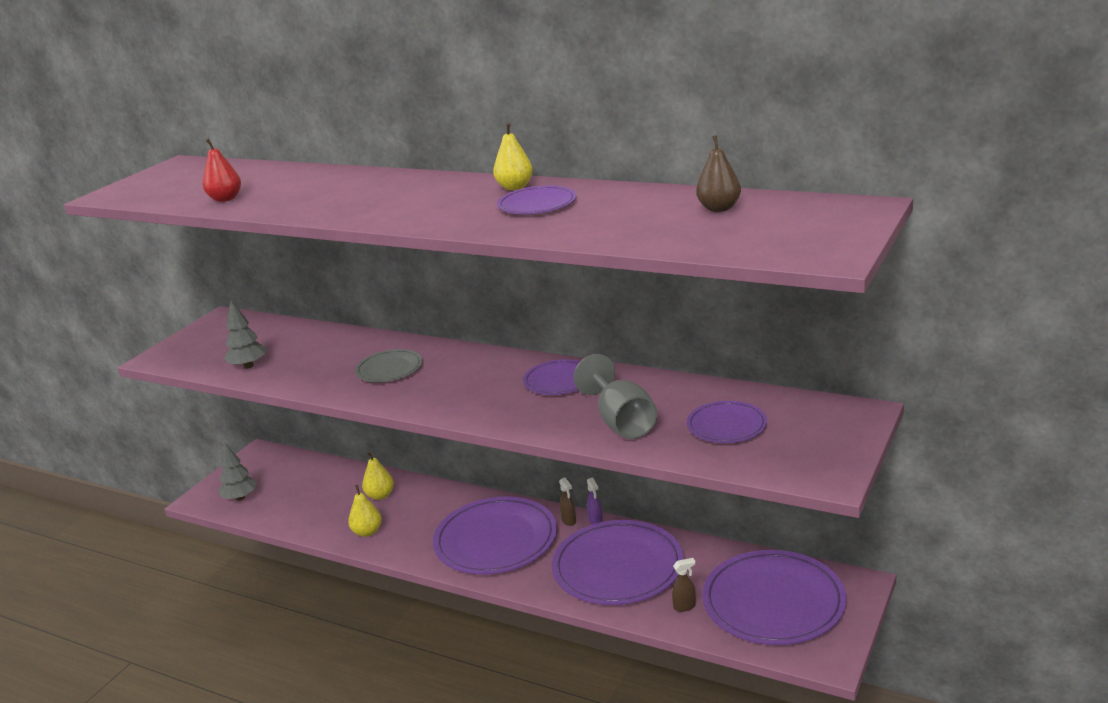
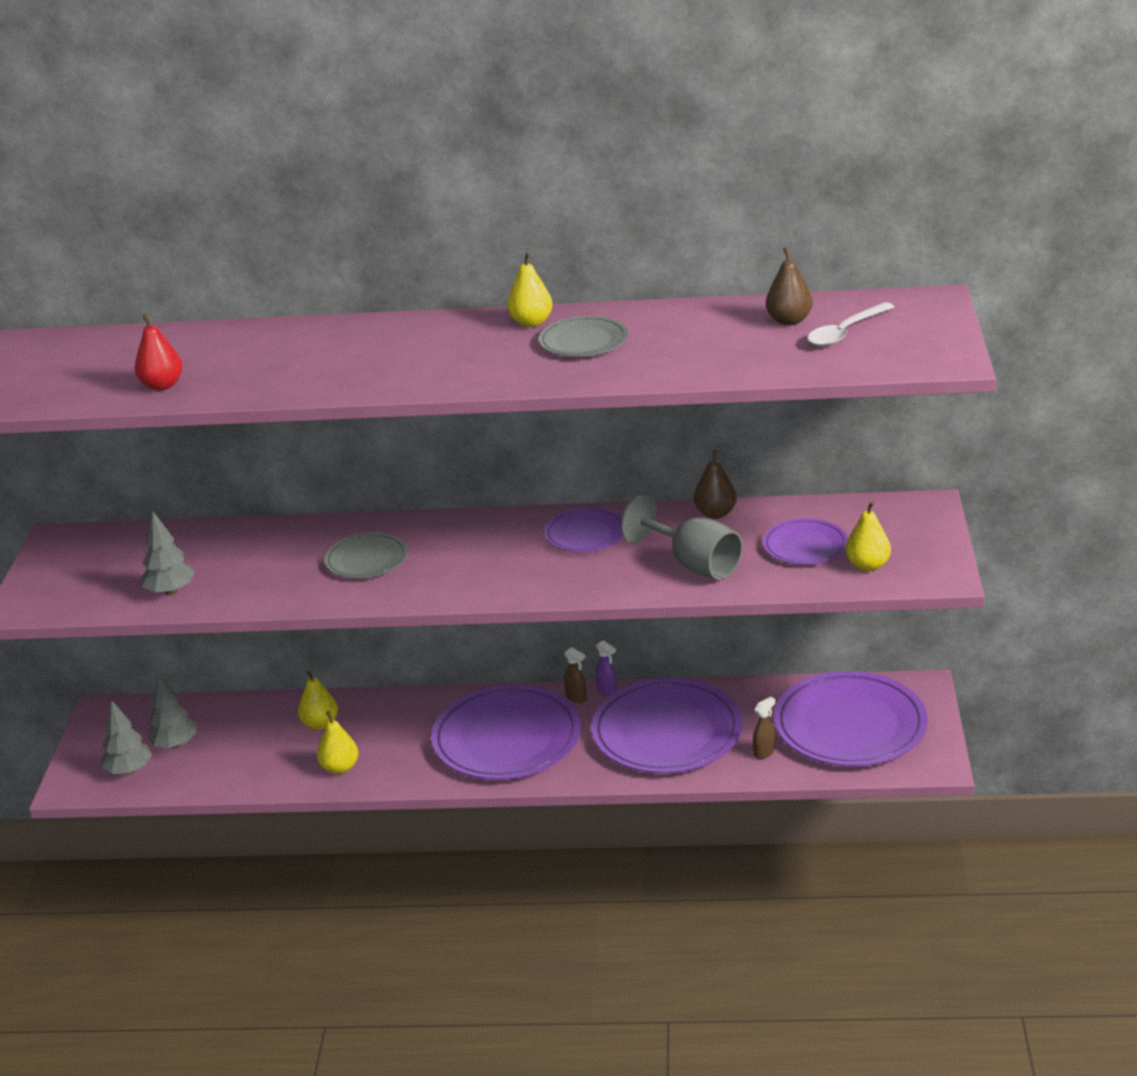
camera: 25 degrees left, 5 degrees up
purple plate [497,185,576,214] -> grey plate [539,316,628,357]
none -> grey tree [147,675,197,749]
none -> brown pear [694,450,737,519]
none -> white spoon [808,302,894,347]
none -> yellow pear [845,501,891,572]

